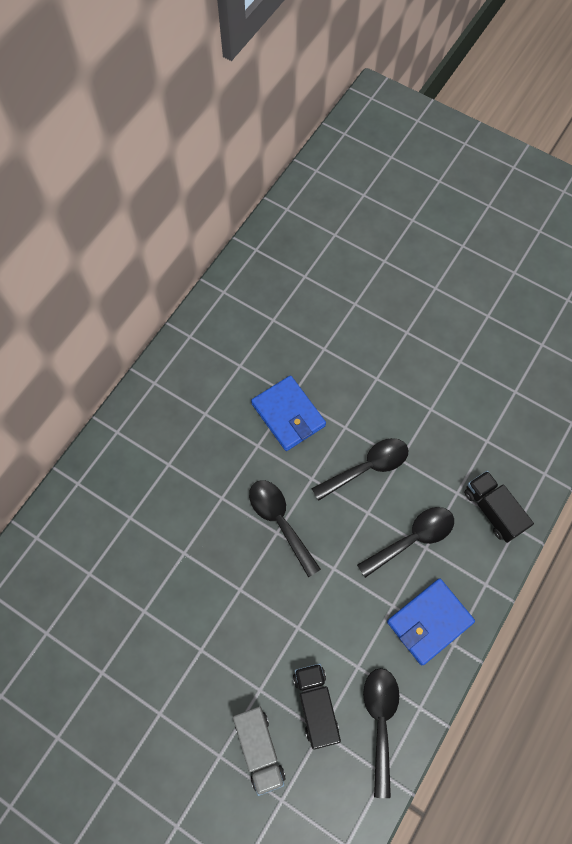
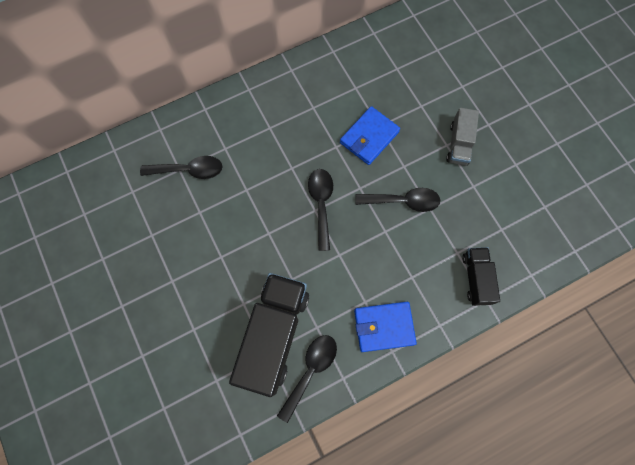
camera: 30 degrees right, 5 degrees up
grey truck [233,707,286,796] -> grey truck moved to [446,108,479,166]
blue wallet [251,376,326,451] -> blue wallet turned 45 degrees clockwise [340,106,400,165]
black truck [293,663,341,750] -> black truck [229,273,309,397], size x1.88
black spoon [357,507,454,578] -> black spoon moved to [140,156,222,179]

